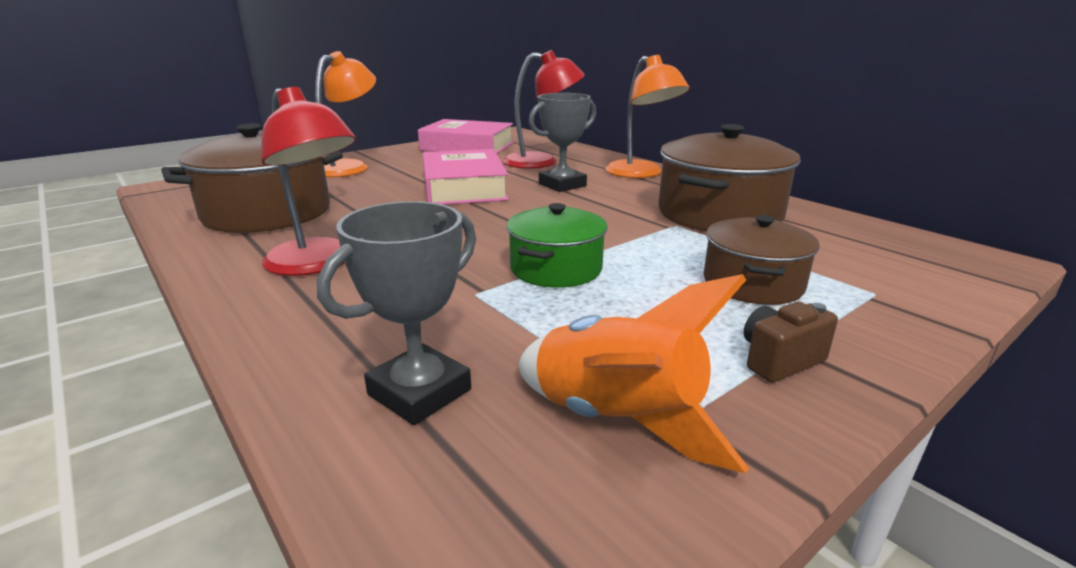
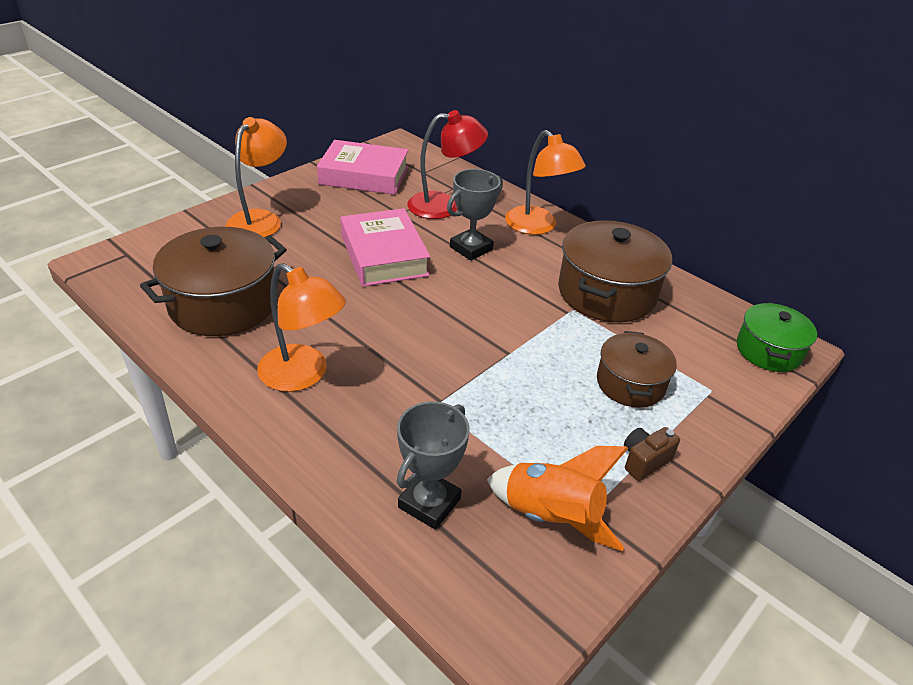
camera: 10 degrees left, 15 degrees up
red lamp [261,87,356,276] -> orange lamp [257,263,346,392]
green pot [507,203,608,288] -> green pot moved to [737,302,817,372]

